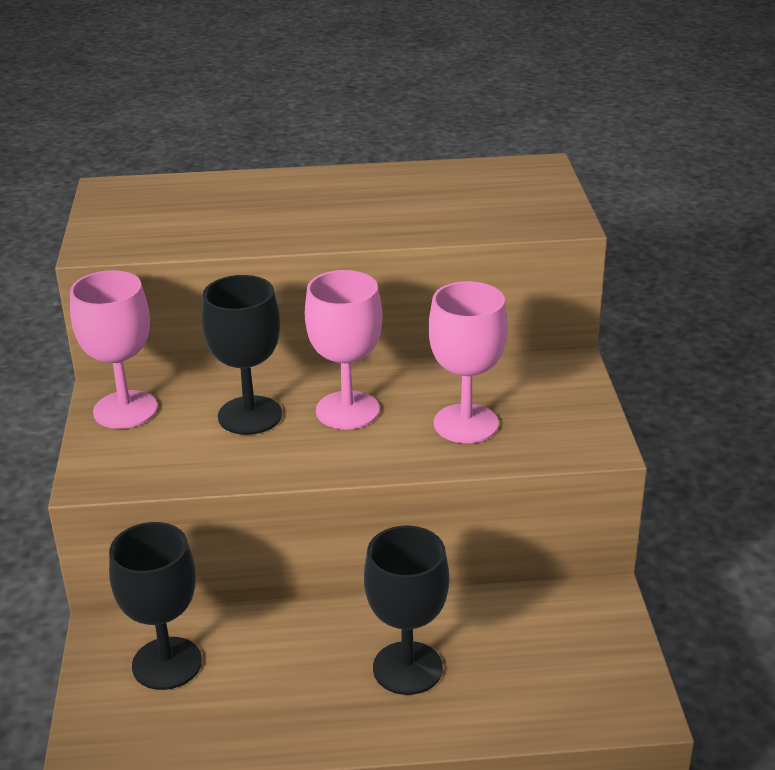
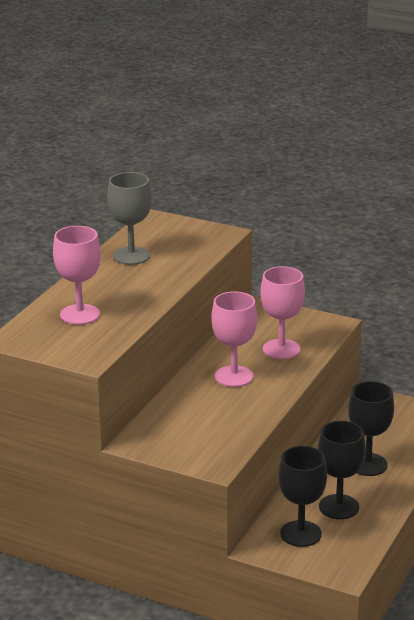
camera: 60 degrees left, 5 degrees down
pink goblet [70,270,158,429] -> pink goblet moved to [53,226,101,325]
black goblet [201,275,282,435] -> black goblet moved to [318,421,366,519]
none -> grey goblet [107,172,152,265]

